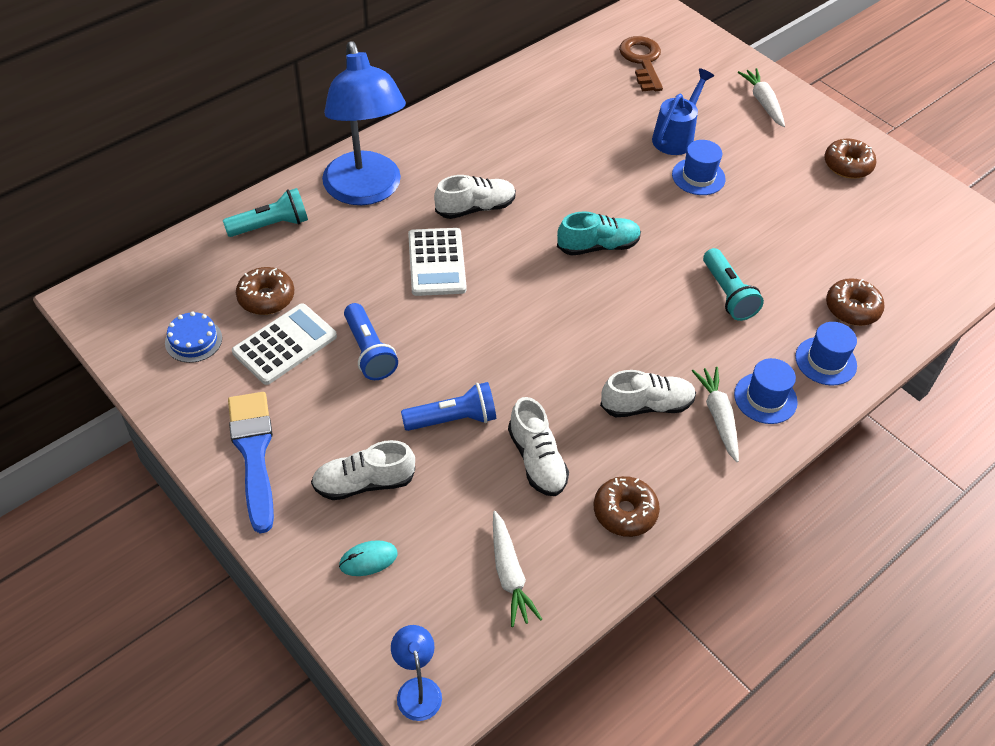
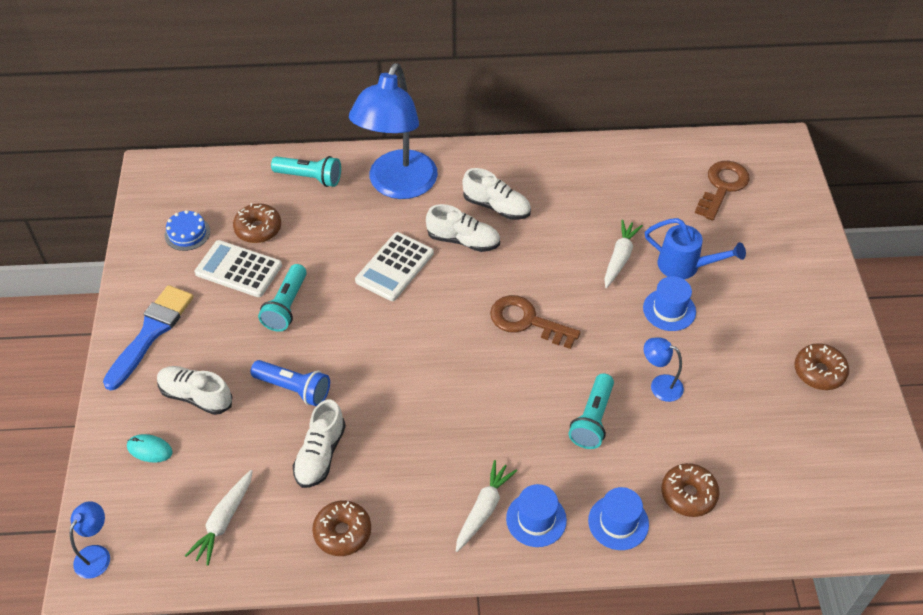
camera: 40 degrees right, 0 degrees up
white calculator [232,303,337,385] -> white calculator turned 150 degrees counterclockwise [195,240,282,297]
blue flashlight [344,303,398,380] -> turquoise flashlight [258,264,307,332]
turquoise shoe [557,211,641,256] -> brown key [490,295,581,349]
white shoe [600,370,696,417] -> white shoe moved to [462,168,531,220]
blue watering can [652,68,714,155] -> blue watering can turned 45 degrees clockwise [645,218,746,279]
white carrot [738,68,785,127] -> white carrot moved to [604,219,643,288]
none -> blue lamp [644,337,684,402]

